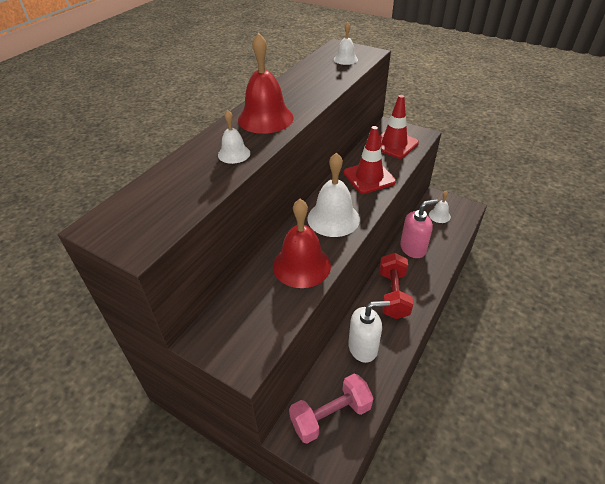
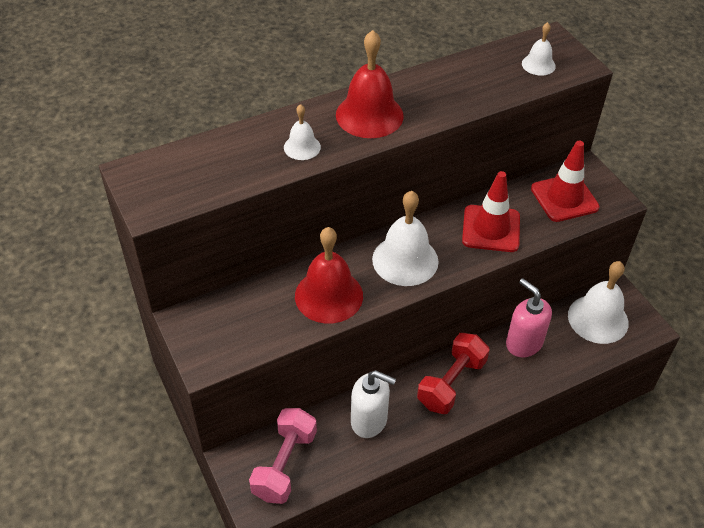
camera: 30 degrees right, 5 degrees up
pink dumbbell [289,374,374,444] -> pink dumbbell turned 75 degrees counterclockwise [249,408,317,504]
pink soap dispenser [400,199,438,258] -> pink soap dispenser turned 135 degrees counterclockwise [506,278,552,357]
white bell [429,191,451,223] -> white bell [568,261,629,344], size x1.90

